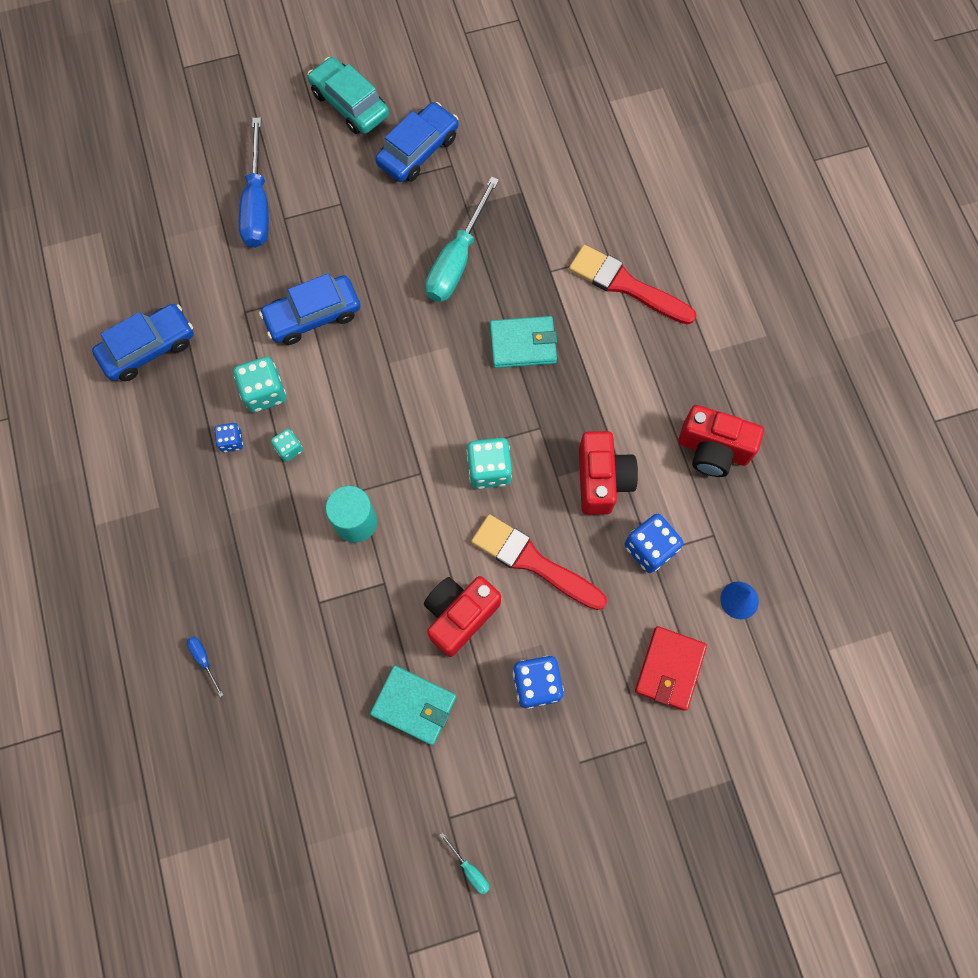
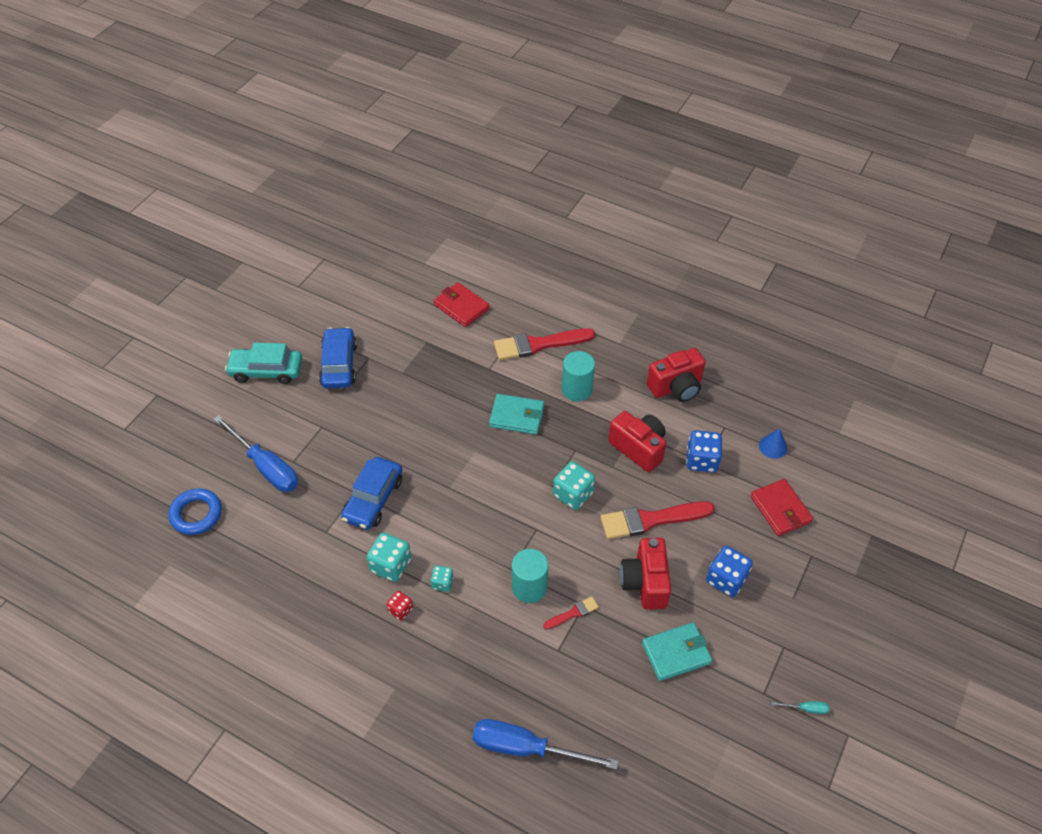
camera: 45 degrees left, 20 degrees down
blue car [92,304,194,381] -> none
blue screwdriver [187,636,224,697] -> blue screwdriver [473,719,618,770], size x2.47
blue dice [214,423,243,452] -> red dice [386,591,413,620]
turquoise screwdriver [425,176,499,302] -> none
turquoise wallet [490,316,557,368] -> turquoise wallet turned 60 degrees clockwise [489,394,544,435]
none -> blue ring [169,488,222,535]
none -> red wallet [434,282,490,327]
none -> red brush [543,596,599,630]
none -> turquoise cylinder [562,351,595,401]

